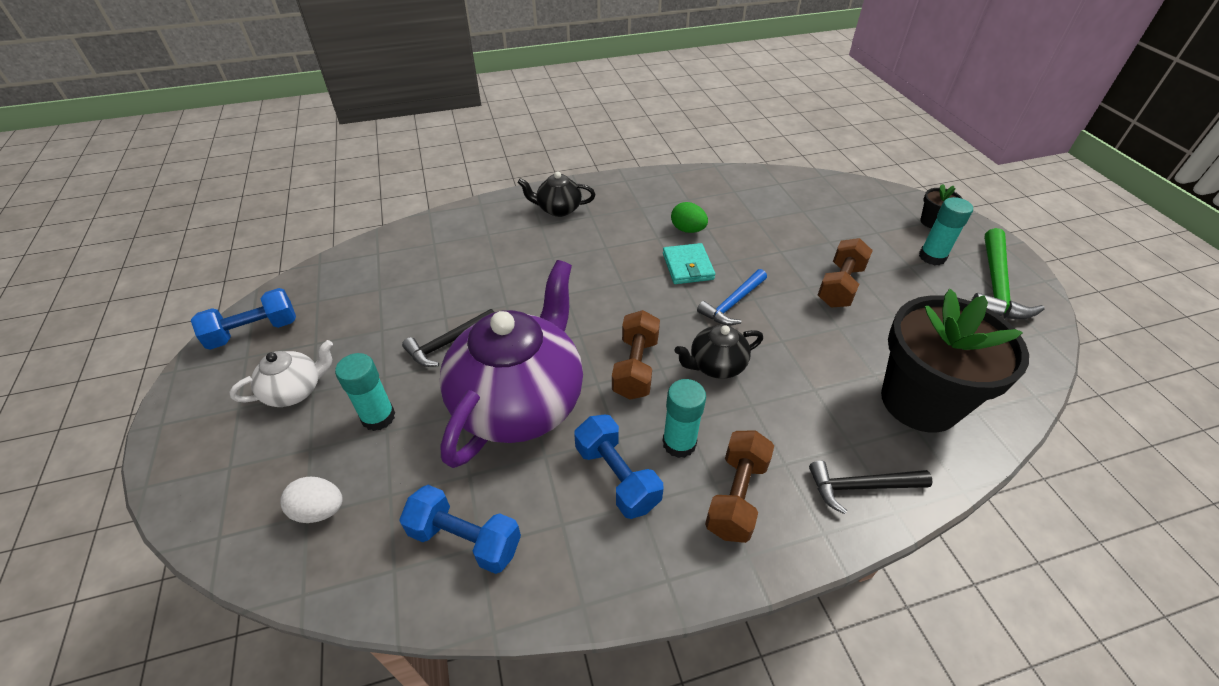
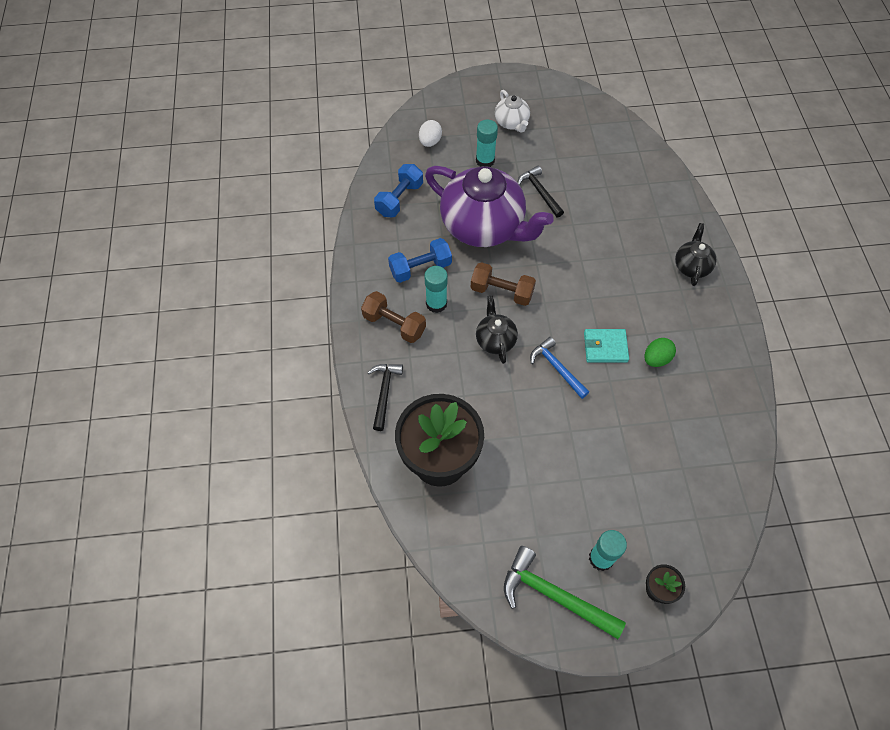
camera: 100 degrees right, 15 degrees up
blue dumbbell [191,288,296,350] -> none
brown dumbbell [818,238,873,307] -> none

